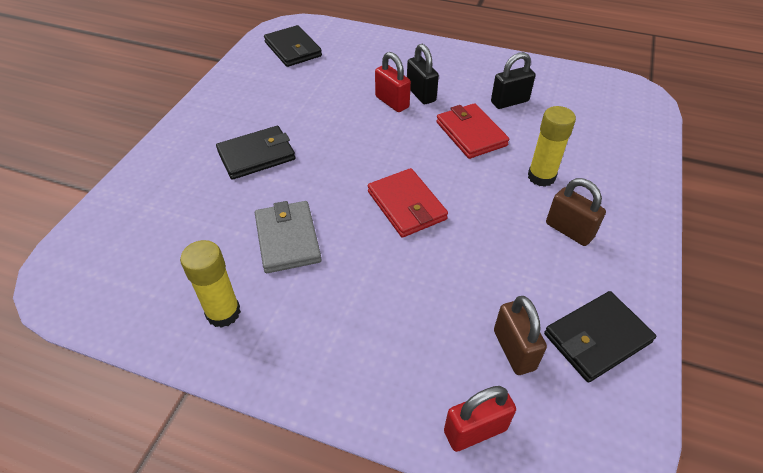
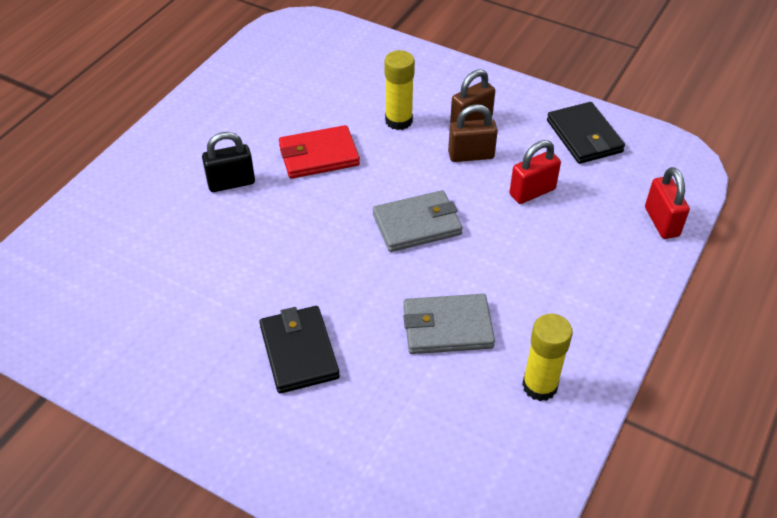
camera: 80 degrees left, 0 degrees up
black wallet [264,25,322,67] -> none
red wallet [368,168,448,238] -> grey wallet [373,190,462,252]
red padlock [375,52,411,112] -> red padlock moved to [509,140,561,204]
black padlock [491,52,535,109] -> none
brown padlock [494,296,547,375] -> brown padlock moved to [448,104,498,162]

